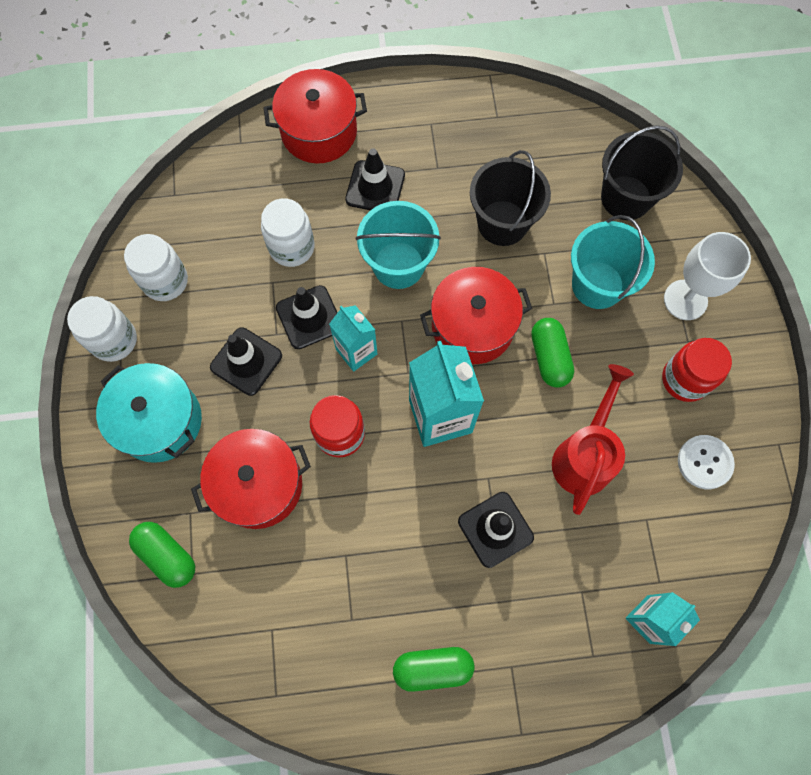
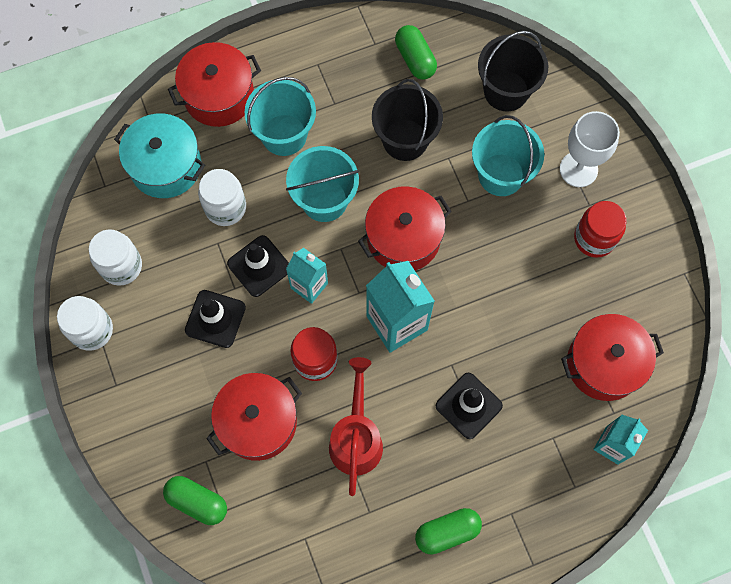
camera: 15 degrees left, 0 degrees up
turquoise pot [96,363,202,463] -> turquoise pot moved to [114,113,205,198]
black traffic cone [345,148,405,210] -> turquoise bucket [245,77,316,156]
green capsule [531,318,574,388] -> green capsule moved to [395,25,437,80]
red watering can [552,364,634,515] -> red watering can moved to [329,357,383,496]
white button [678,435,735,489] -> none
none -> red pot [561,314,664,401]

